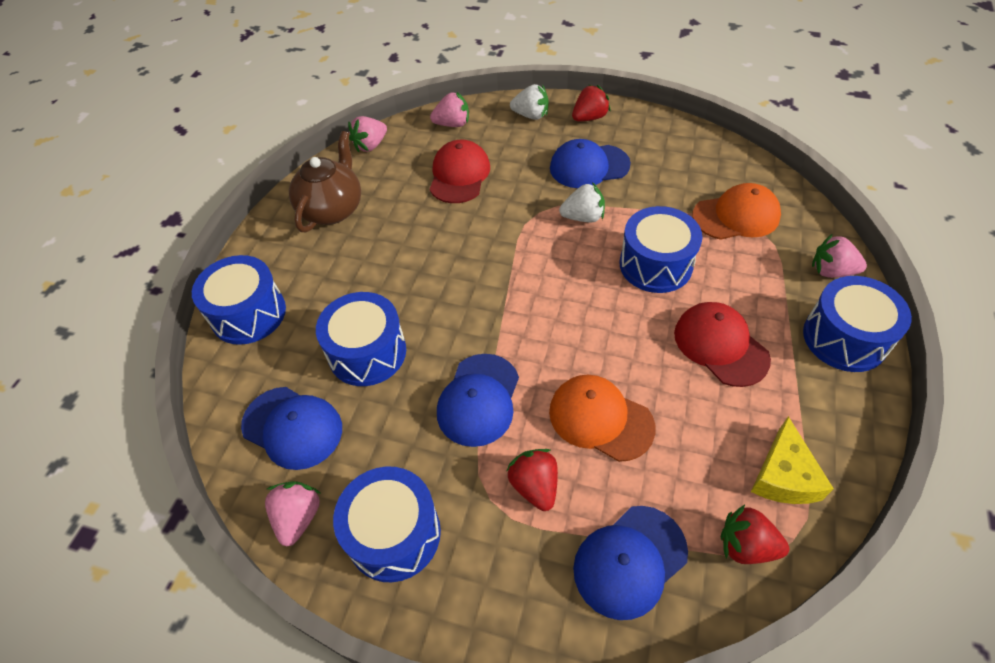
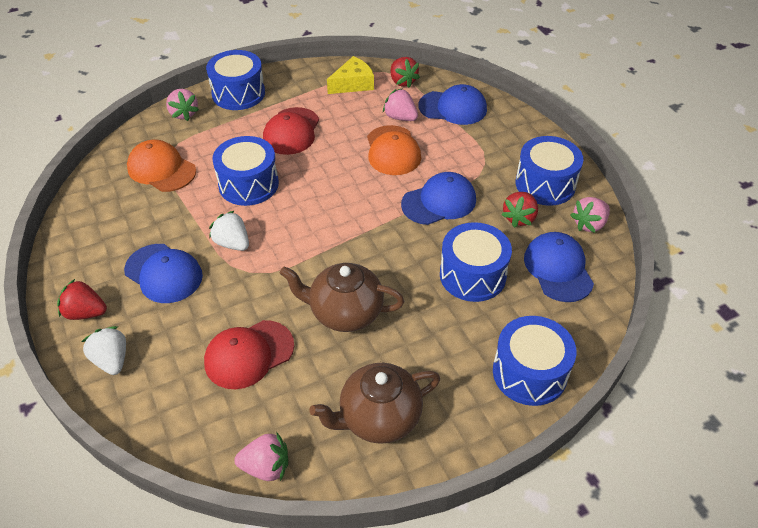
camera: 135 degrees left, 5 degrees down
pink strawberry [430,92,469,127] -> pink strawberry moved to [383,88,418,121]
red strawberry [507,449,558,511] -> red strawberry moved to [501,192,538,228]
none -> brown teapot [280,263,404,332]

